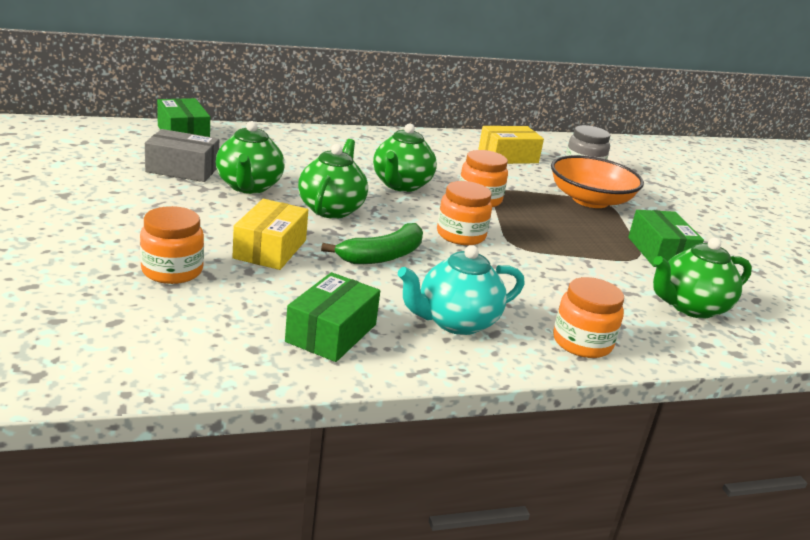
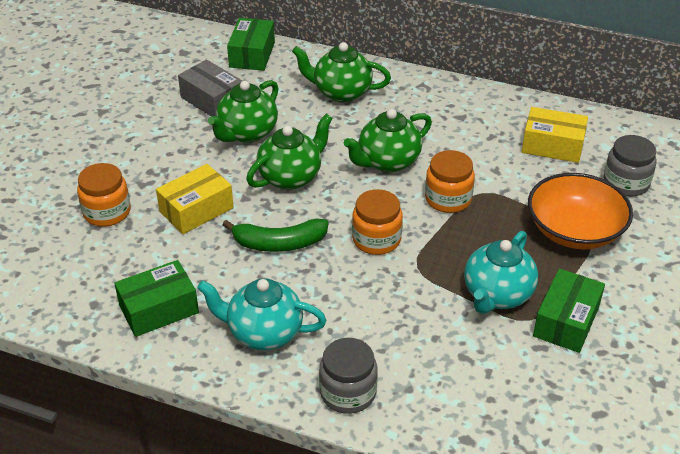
camera: 40 degrees right, 15 degrees up
orange jar [553,277,624,358] -> grey jar [319,338,378,414]
green teapot [653,238,752,319] -> green teapot moved to [292,42,391,103]
none -> turquoise teapot [464,231,538,314]

